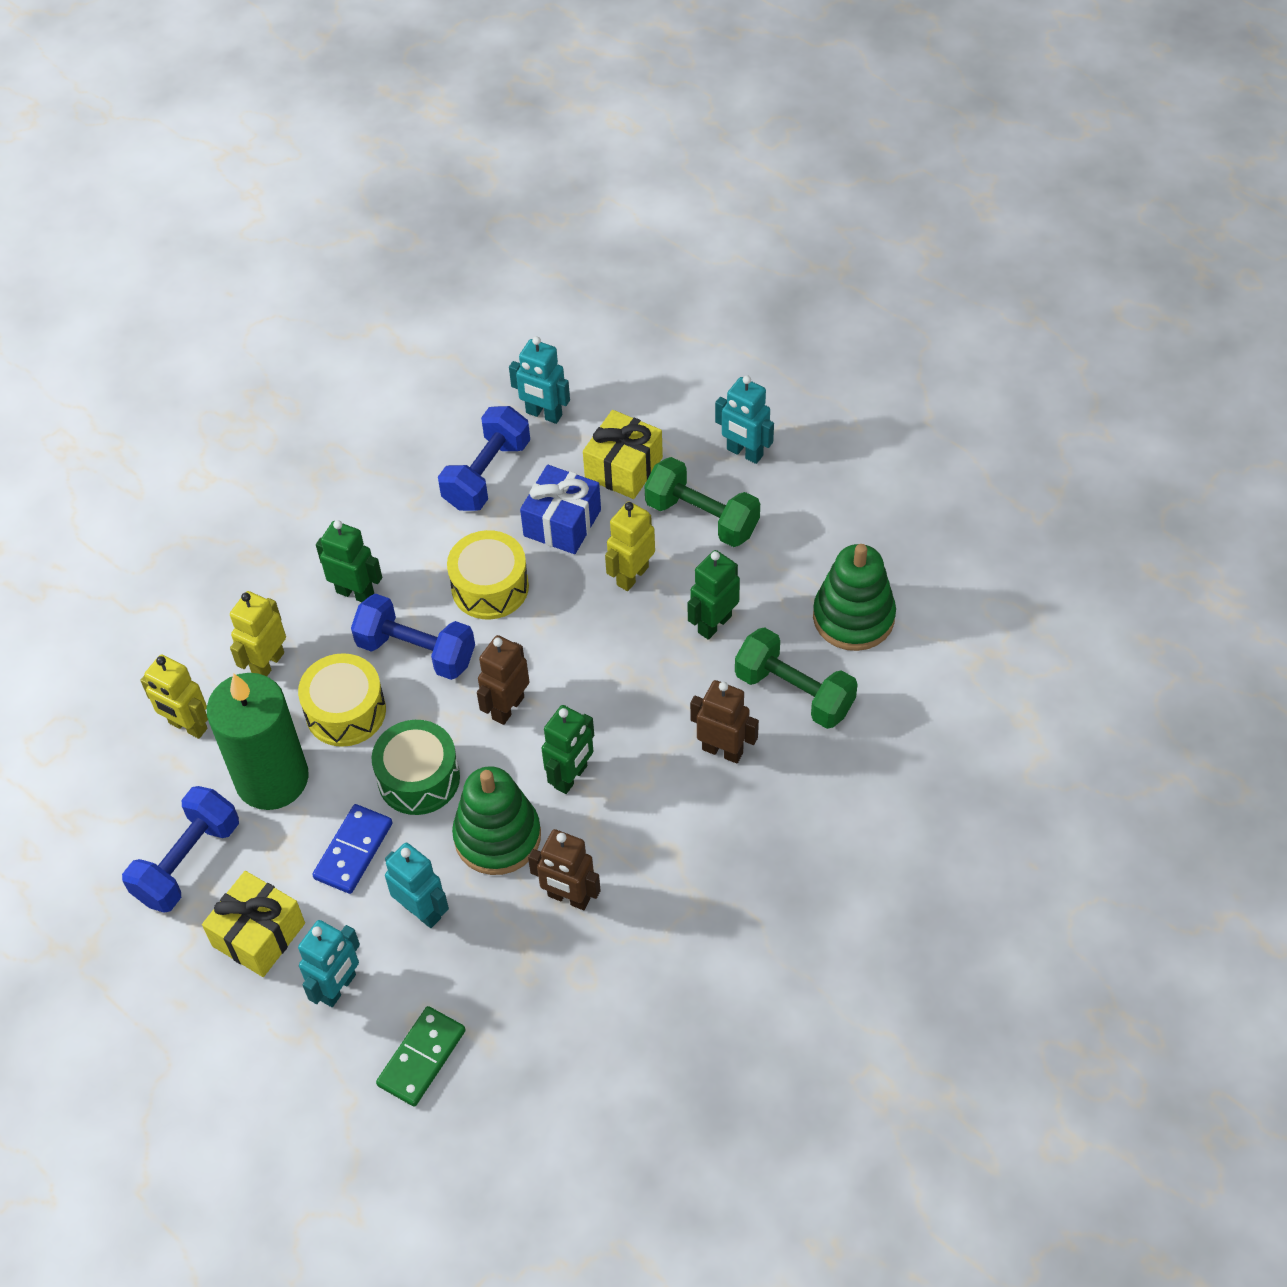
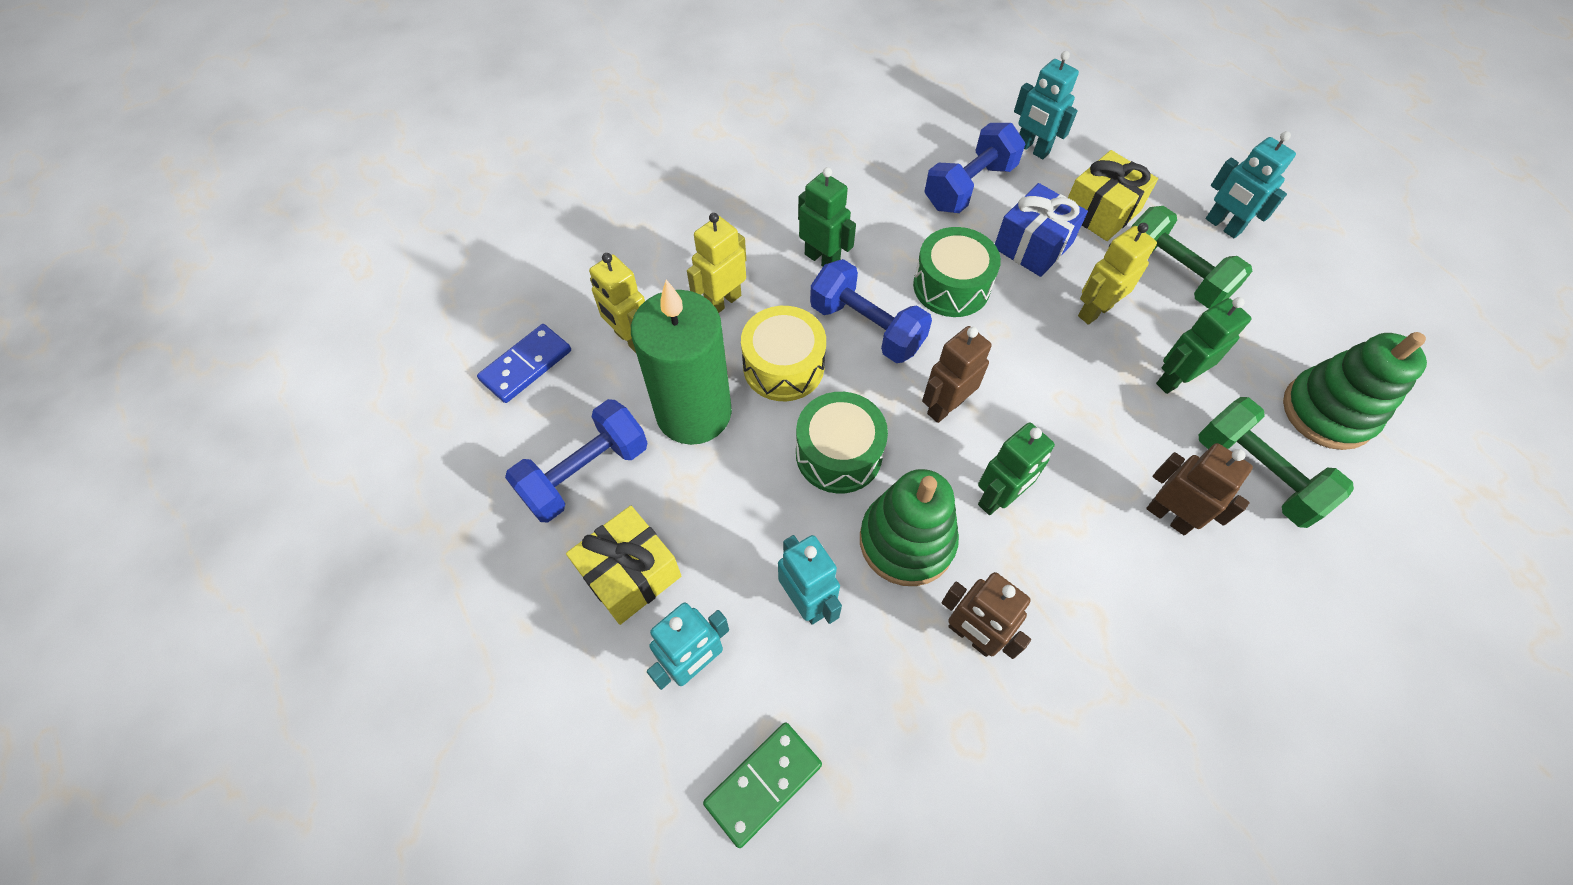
camera: 15 degrees right, 5 degrees up
blue domino [312,804,393,894] -> blue domino moved to [477,324,571,403]
yellow drum [447,530,529,619] -> green drum [913,227,1001,317]

